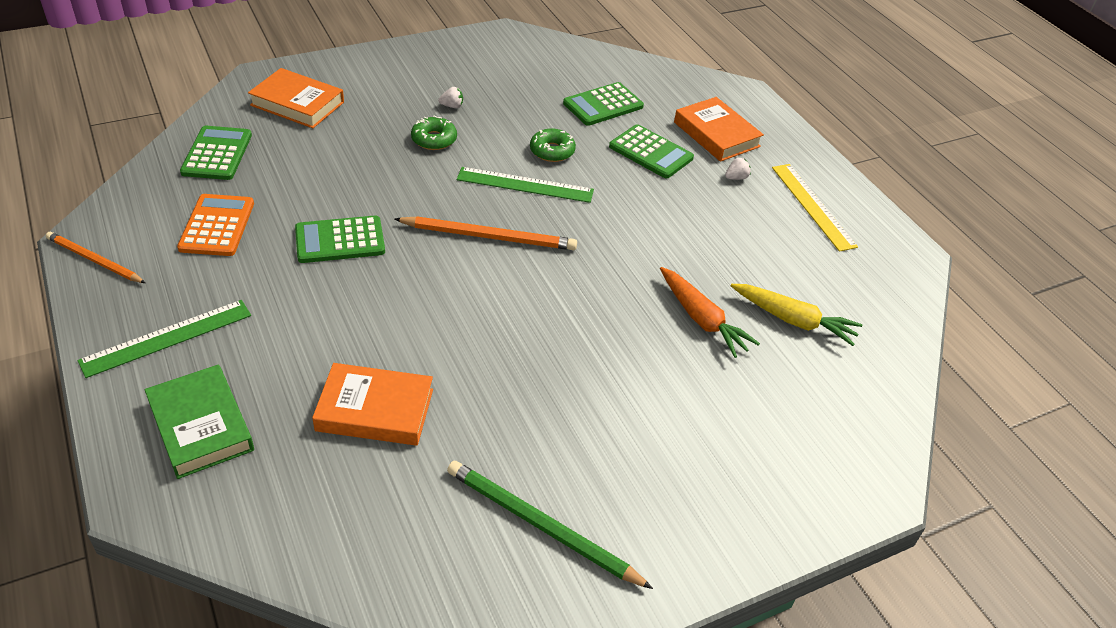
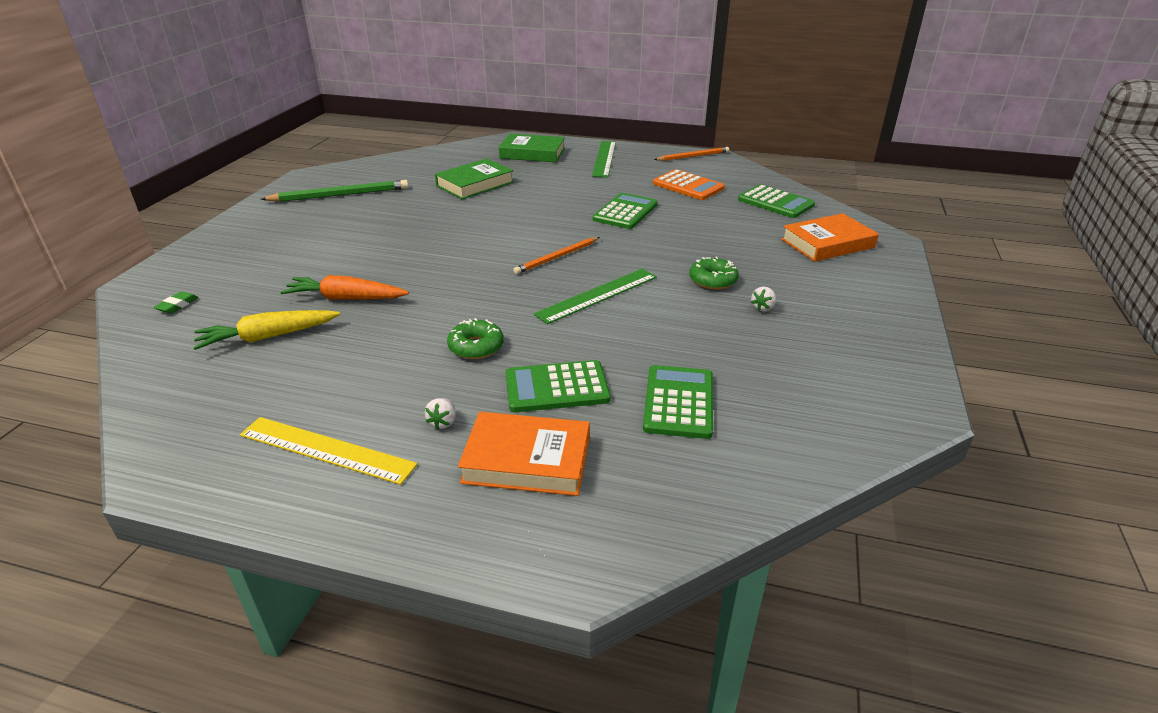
camera: 135 degrees right, 10 degrees down
orange book [312,363,433,445] -> green book [435,159,514,199]
orange pencil [394,216,577,250] -> orange pencil [513,237,600,274], size x0.66
green donut [530,129,576,162] -> green donut moved to [447,318,504,359]
none -> green eraser [154,291,198,314]

